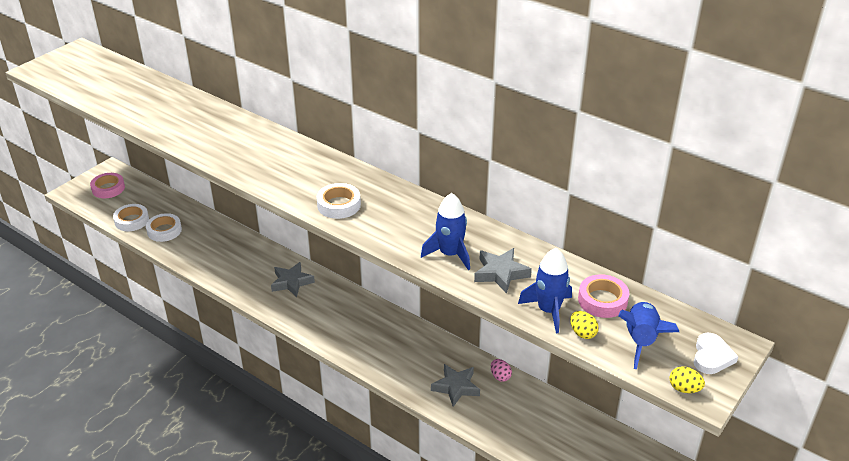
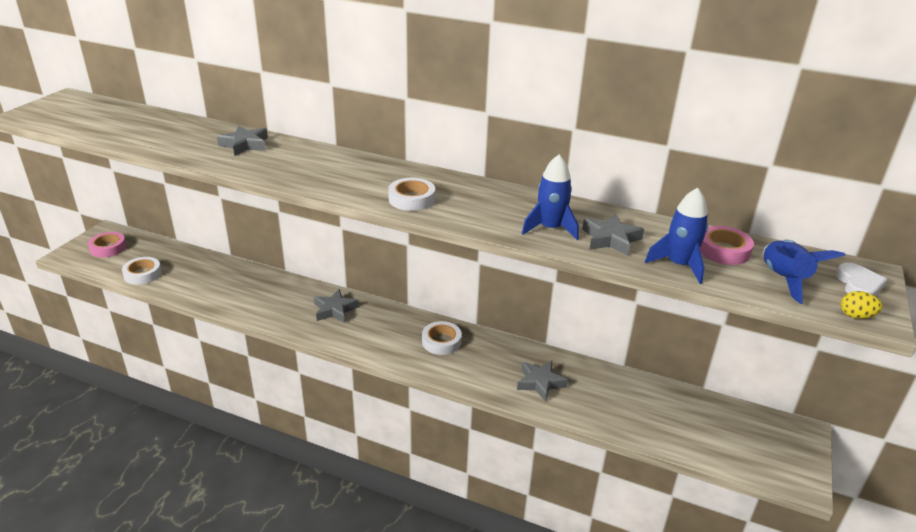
camera: 15 degrees left, 5 degrees down
white tape [146,213,182,242] -> white tape moved to [422,321,462,355]
pink egg [491,359,512,382] -> none
yellow egg [570,311,599,339] -> none
none -> grey star [217,125,268,156]

